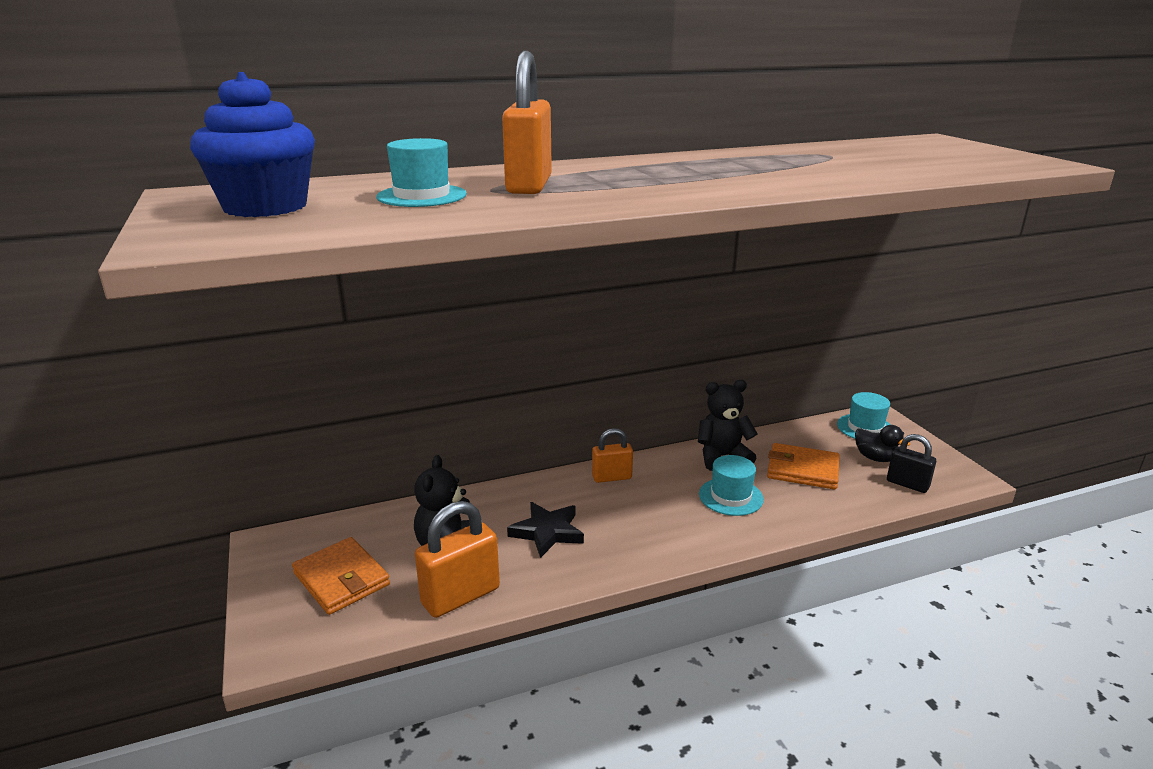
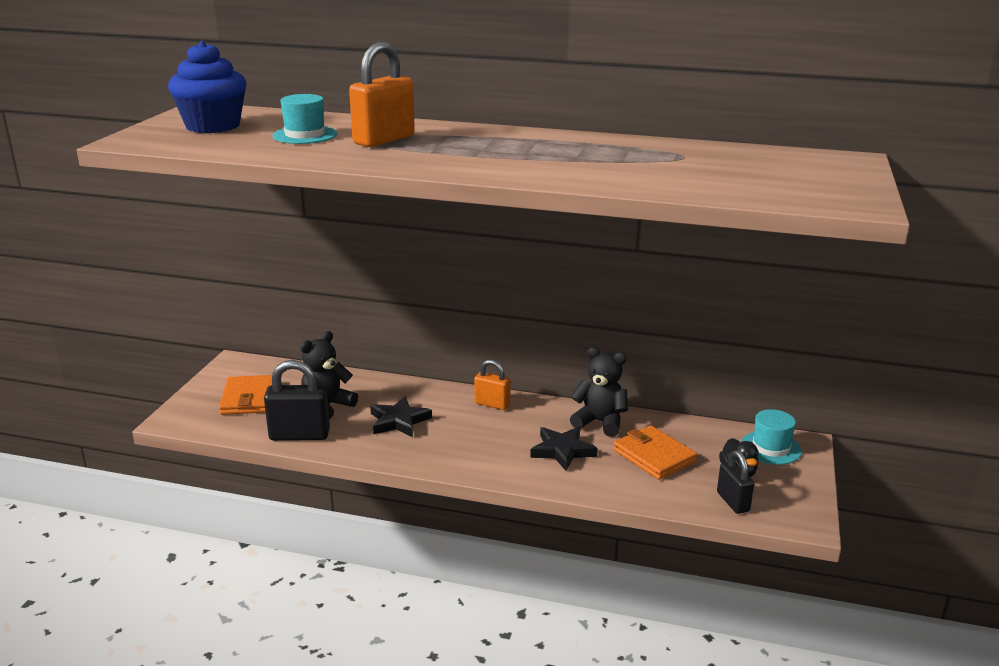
camera: 35 degrees right, 0 degrees up
orange padlock [415,501,500,618] -> black padlock [264,360,330,441]
turquoise hat [699,455,764,516] -> black star [530,427,598,471]

